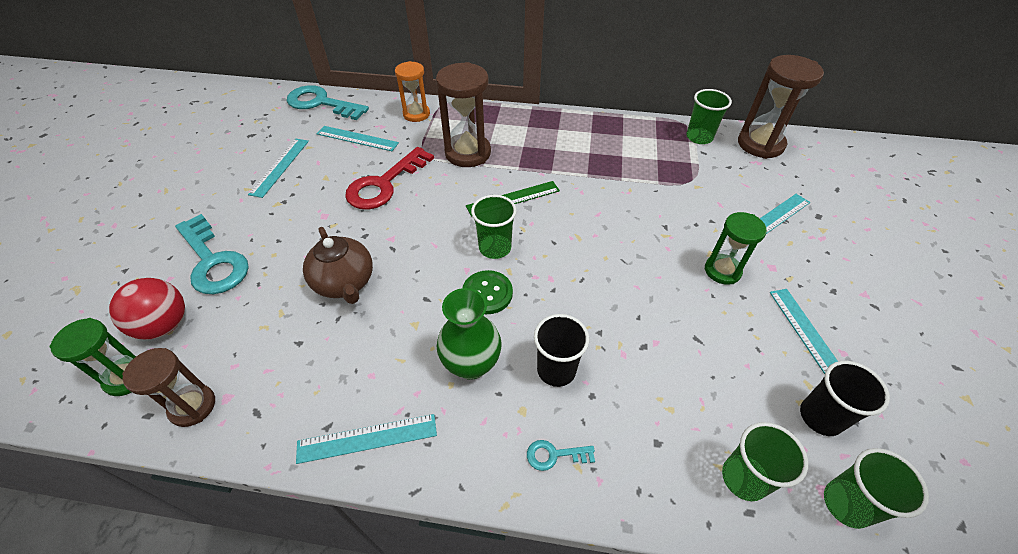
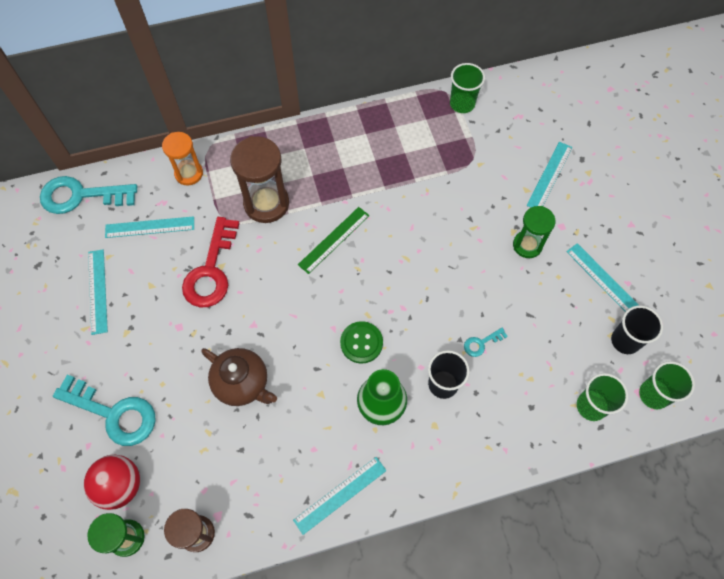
camera: 25 degrees left, 15 degrees up
green cup [471,195,517,259] -> none
turquoise key [527,440,595,471] -> turquoise key moved to [464,328,508,357]
brown hourglass [738,55,824,159] -> none

